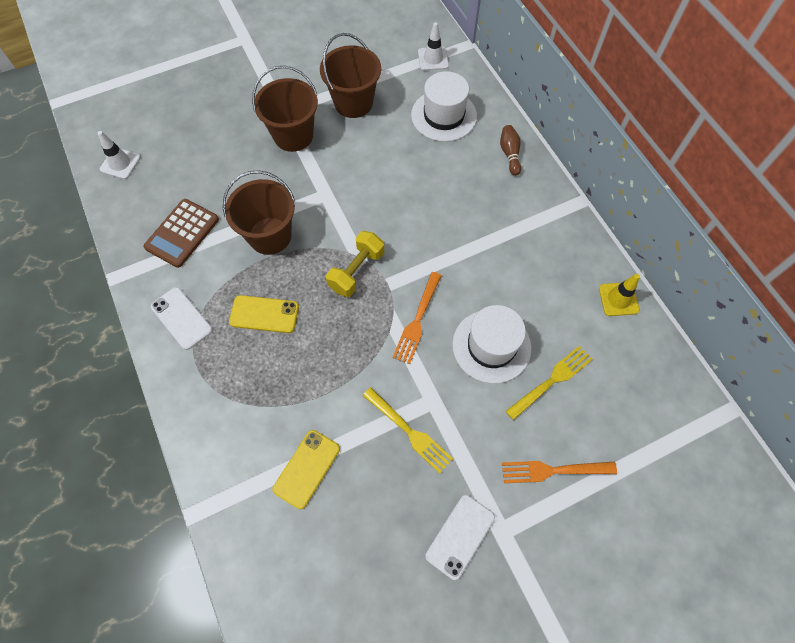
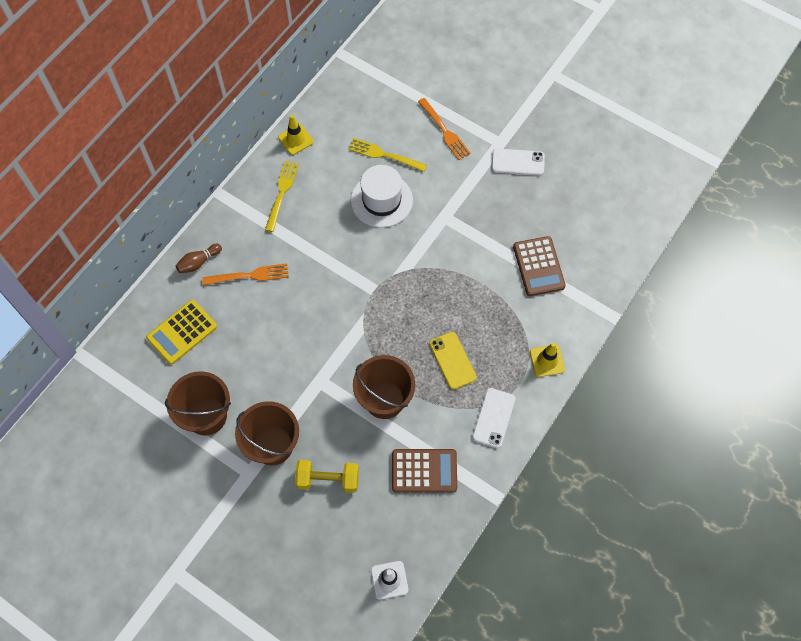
camera: 120 degrees left, 0 degrees up
yellow phone [272,430,340,509] -> brown calculator [513,236,566,296]
yellow dumbbell [326,231,384,297] -> yellow dumbbell moved to [295,460,359,493]
yellow fork [363,387,453,473] -> yellow fork moved to [265,161,299,232]
orange fork [393,272,442,364] -> orange fork moved to [203,263,289,286]
white hat [411,71,477,142] -> yellow calculator [146,300,217,365]
white traffic cone [418,22,449,71] -> none
none -> yellow traffic cone [530,342,565,377]

